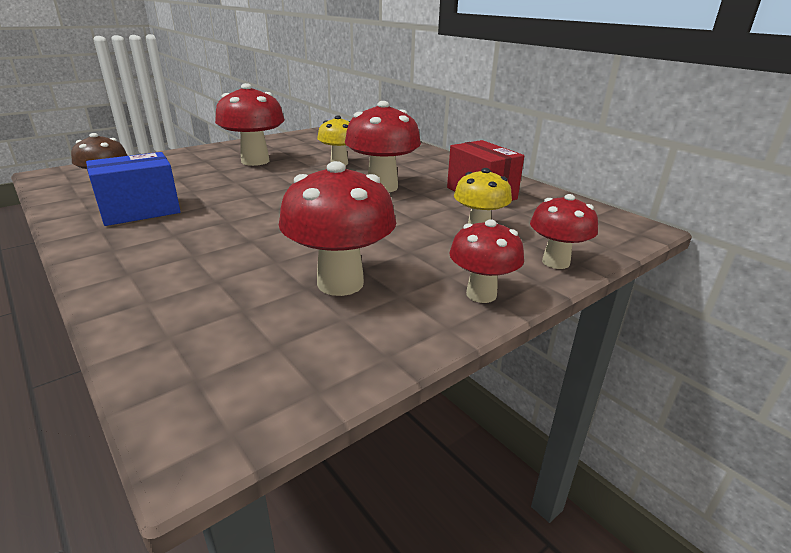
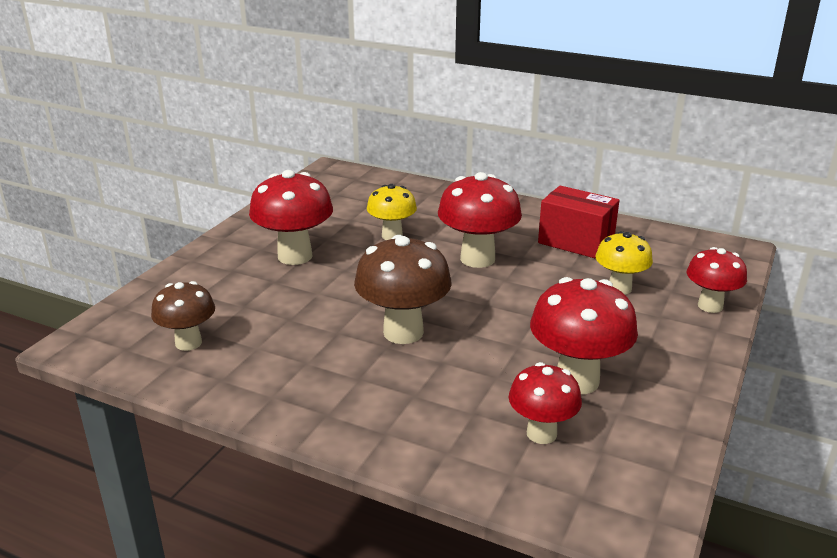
camera: 25 degrees left, 0 degrees up
blue box [86,152,181,226] -> none
red mushroom [449,219,524,303] -> red mushroom moved to [509,362,582,444]
none -> brown mushroom [354,235,452,344]

